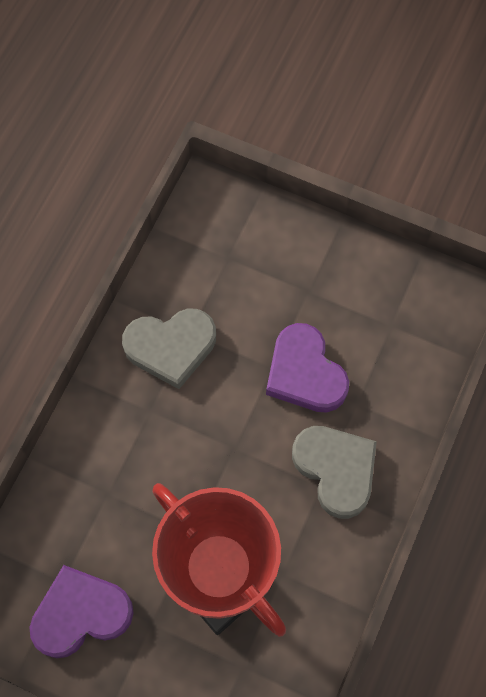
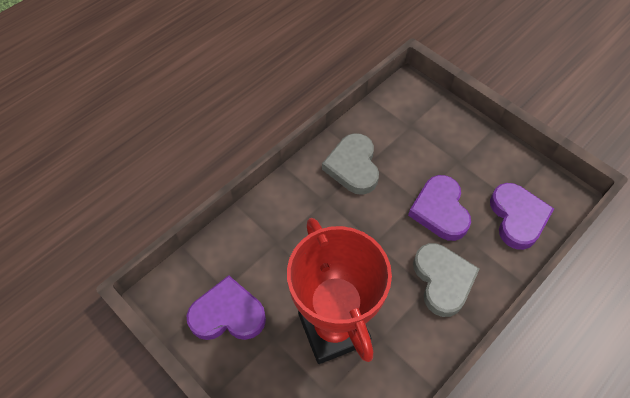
camera: 20 degrees right, 10 degrees down
grey heart [122,308,216,389] -> grey heart turned 75 degrees clockwise [322,133,379,195]
none -> purple heart [490,183,554,250]

